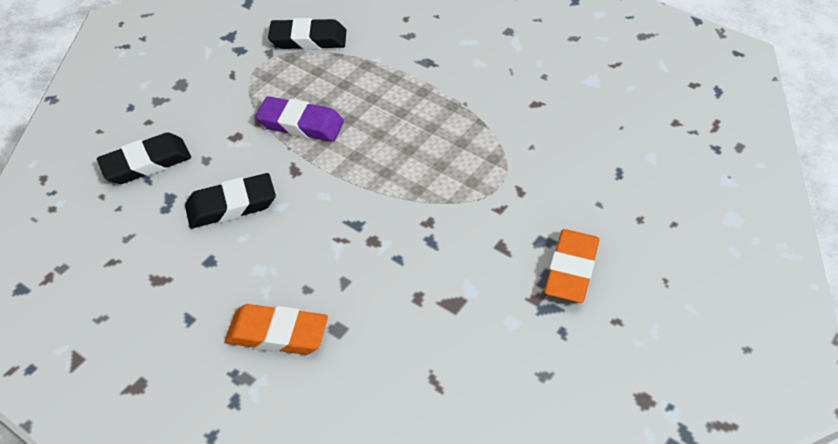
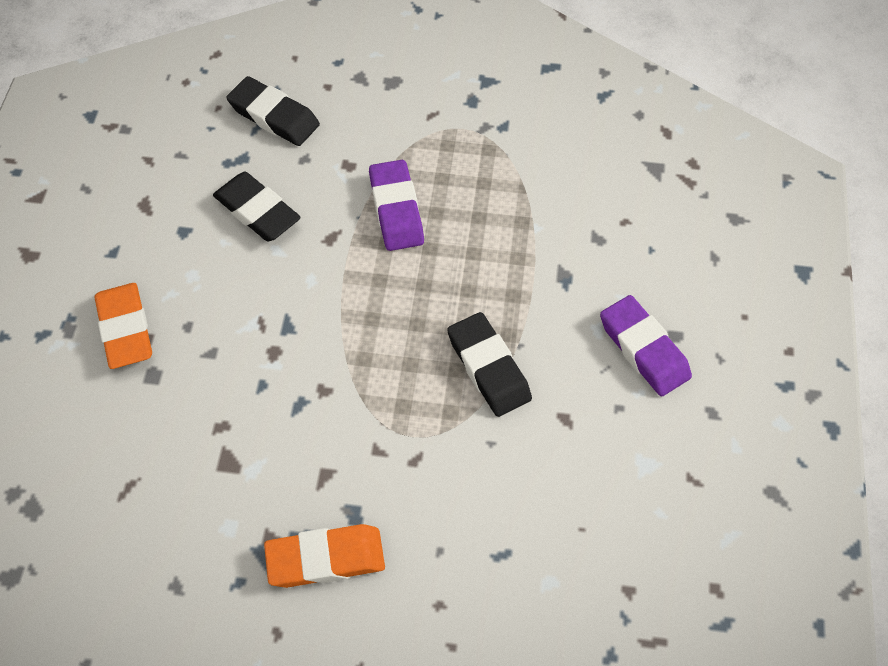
camera: 60 degrees right, 10 degrees up
black eraser [268,18,346,50] -> black eraser moved to [447,312,532,417]
none -> purple eraser [600,295,692,396]

